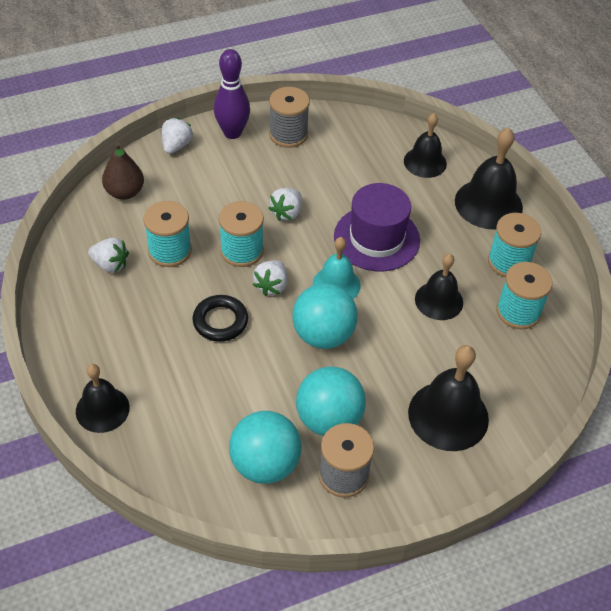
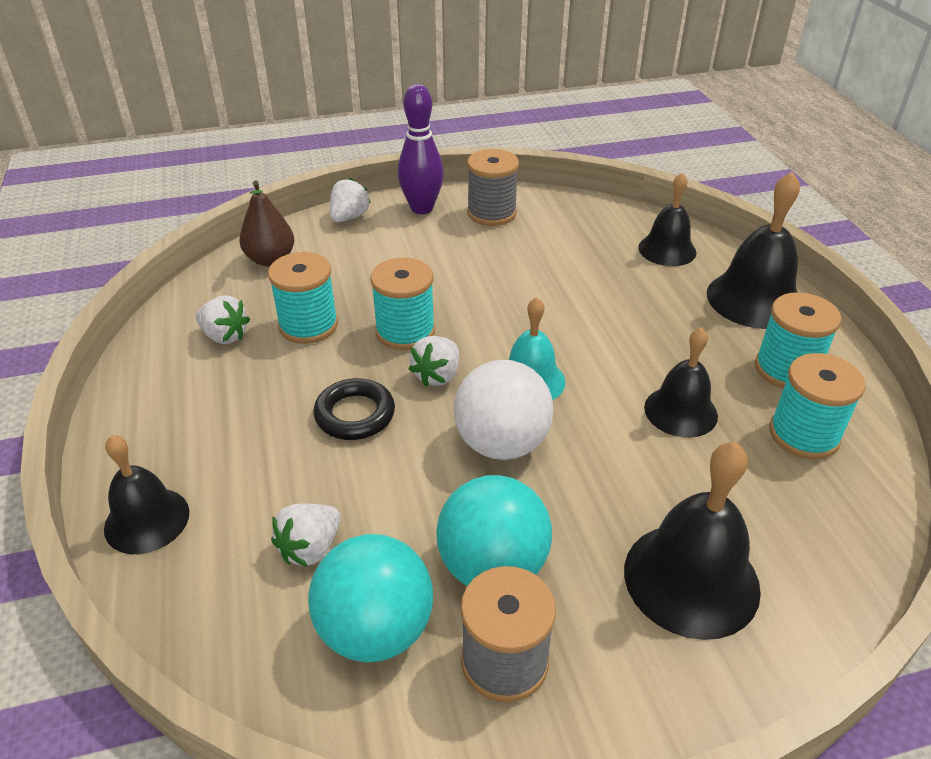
camera: 10 degrees right, 10 degrees down
white strawberry [268,188,302,221] -> white strawberry moved to [271,504,340,567]
turquoise ball [292,283,358,349] -> white ball [454,360,553,460]
purple hat [334,183,420,271] -> none

